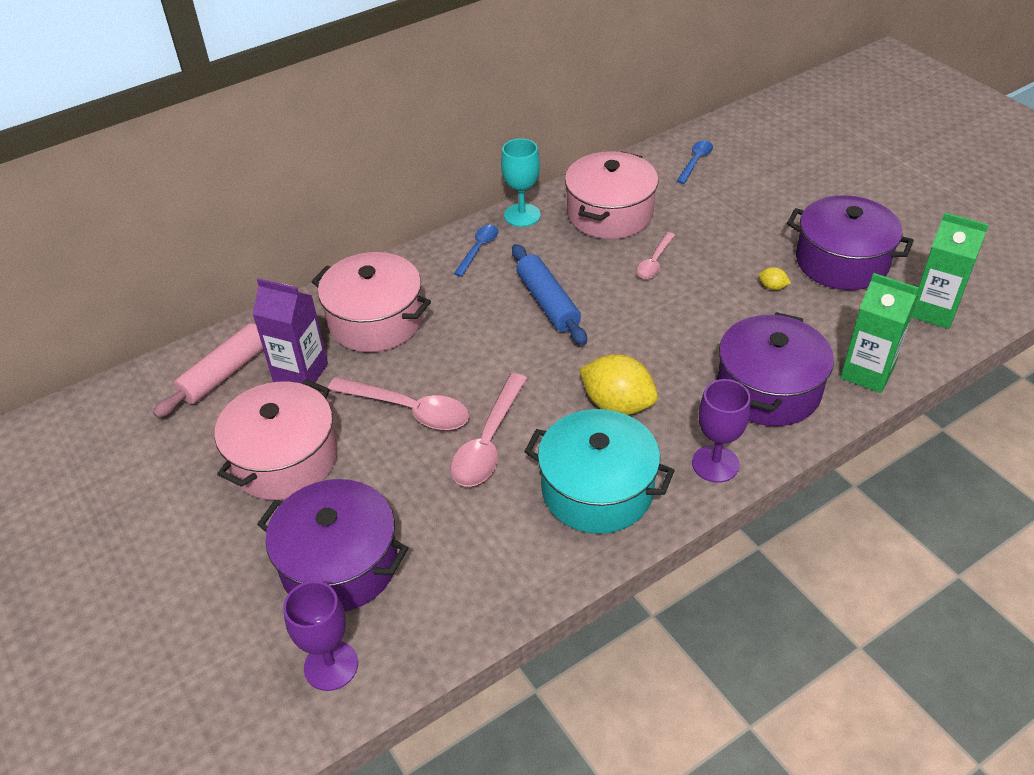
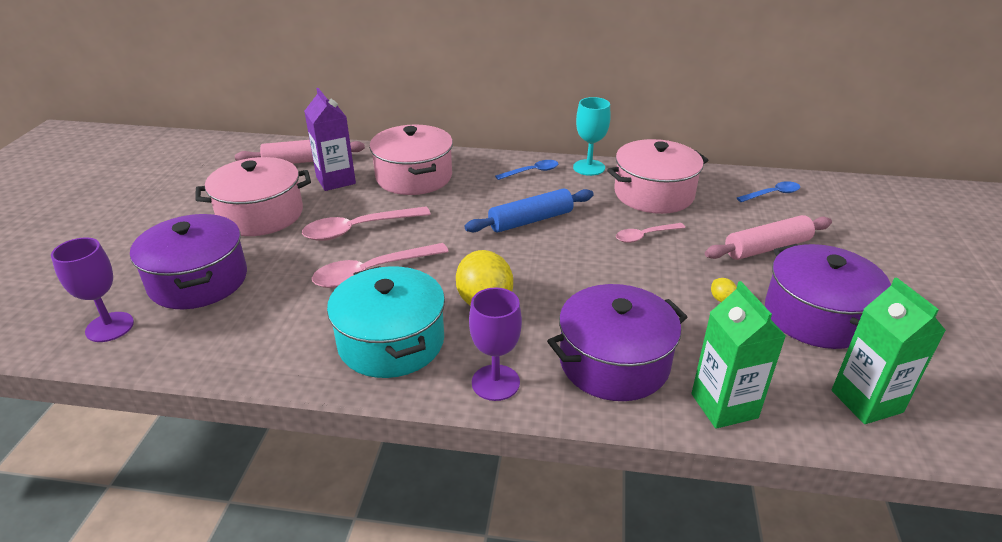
camera: 40 degrees right, 10 degrees down
pink spoon [328,377,469,430] -> pink spoon turned 90 degrees clockwise [302,206,431,241]
blue rolling pin [512,244,587,345] -> blue rolling pin turned 45 degrees clockwise [464,188,594,233]
none -> pink rolling pin [705,215,832,260]

